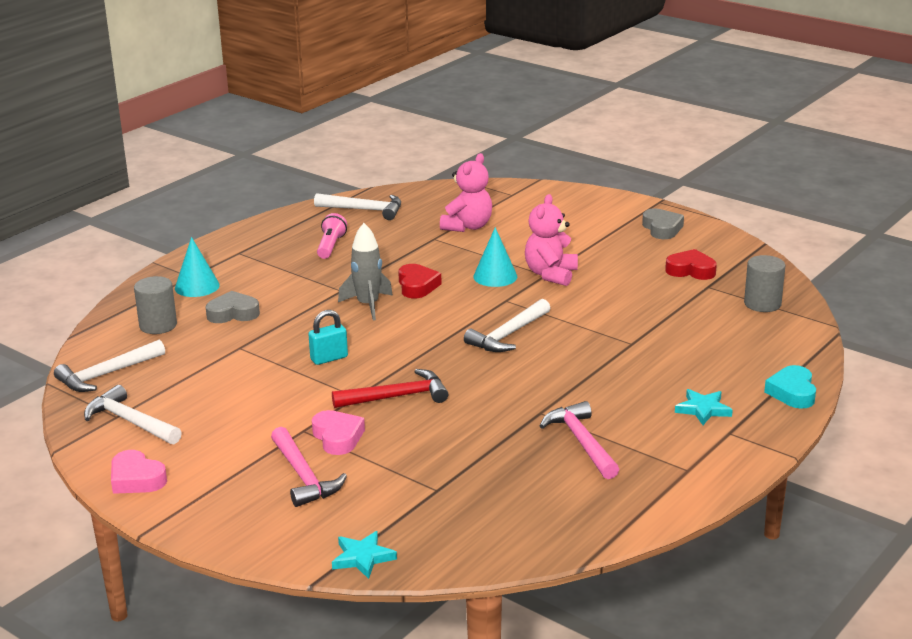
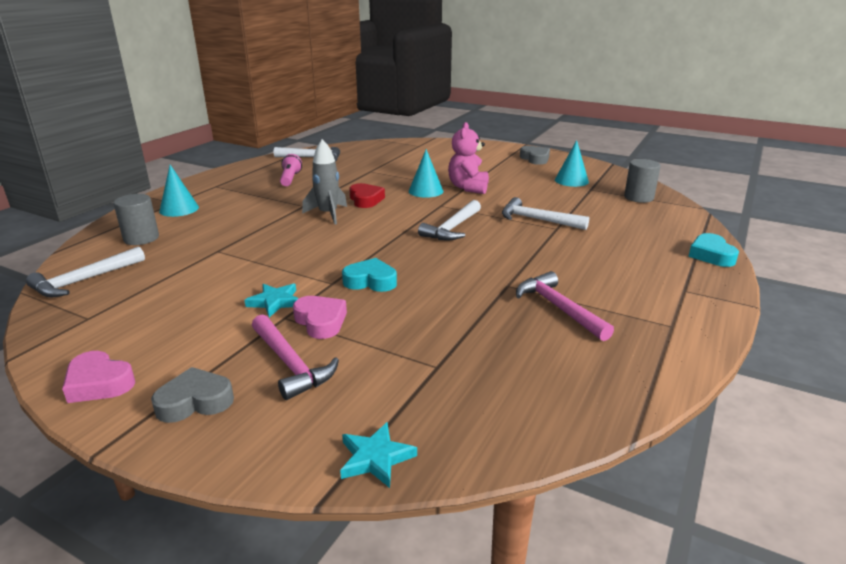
camera: 10 degrees left, 0 degrees up
white hammer [84,385,182,444] -> white hammer moved to [502,197,589,230]
grey heart [206,291,260,323] -> grey heart moved to [151,367,234,423]
turquoise padlock [308,310,348,365] -> none
red hammer [332,369,448,408] -> turquoise heart [342,258,397,292]
pink teddy bear [440,153,492,232] -> none
red heart [665,249,717,280] -> turquoise cone [555,140,589,187]
turquoise star [675,389,733,425] -> turquoise star moved to [244,283,299,317]

